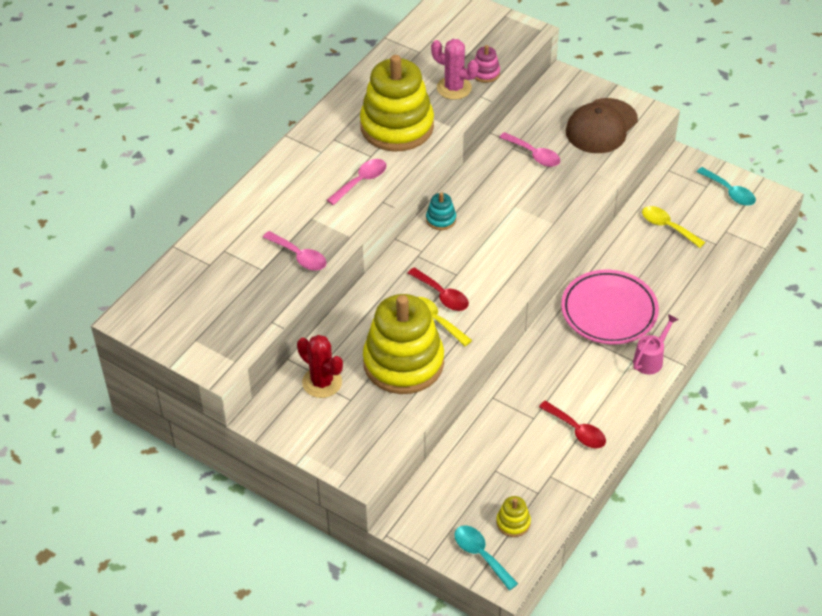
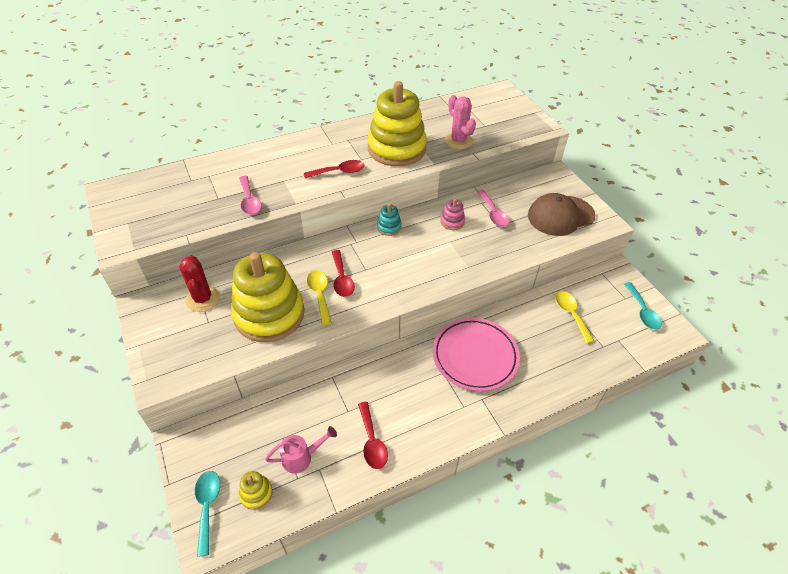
camera: 30 degrees right, 0 degrees up
pink spoon [327,159,387,205] -> red spoon [304,160,364,178]
pink stacking toy [474,45,500,83] -> pink stacking toy moved to [440,198,465,230]
pink watering can [633,314,679,375] -> pink watering can moved to [265,426,337,474]

